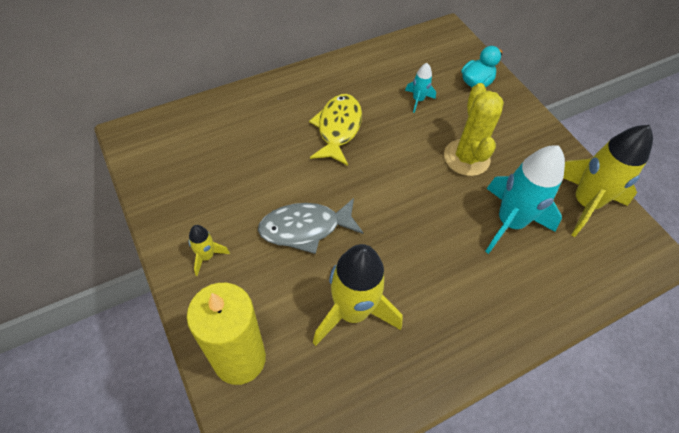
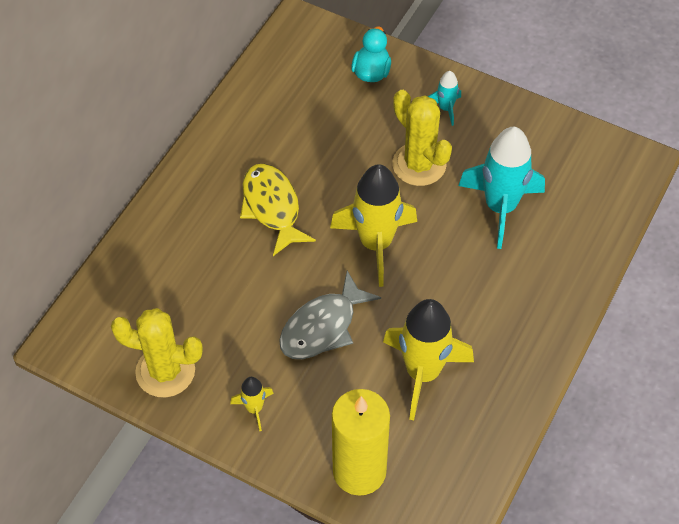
camera: 30 degrees left, 0 degrees up
turquoise rocket [405,63,436,113] -> turquoise rocket moved to [428,71,461,126]
yellow rocket [563,125,653,237] -> yellow rocket moved to [330,164,417,287]
none -> yellow cactus [111,308,203,397]

